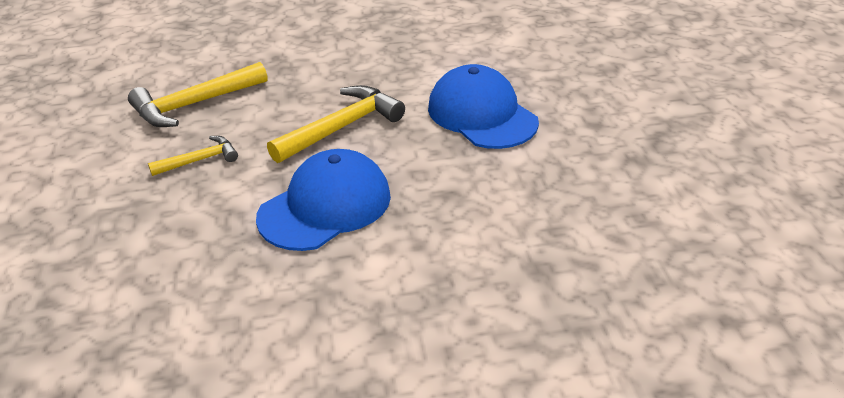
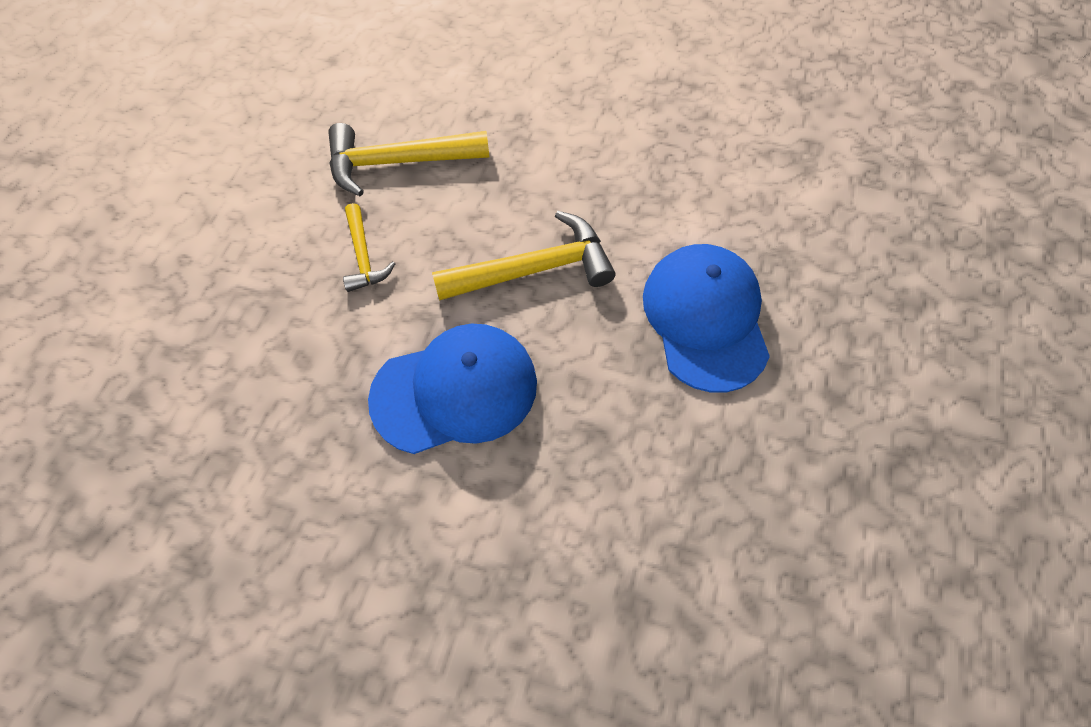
camera: 25 degrees right, 25 degrees up
yellow hammer [148,136,238,176] -> yellow hammer turned 75 degrees clockwise [343,203,395,292]

